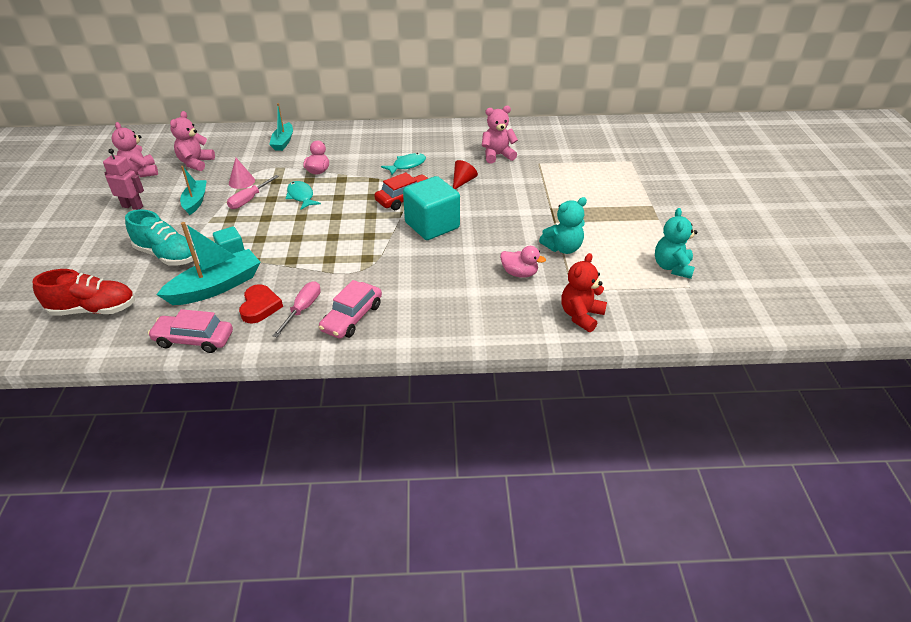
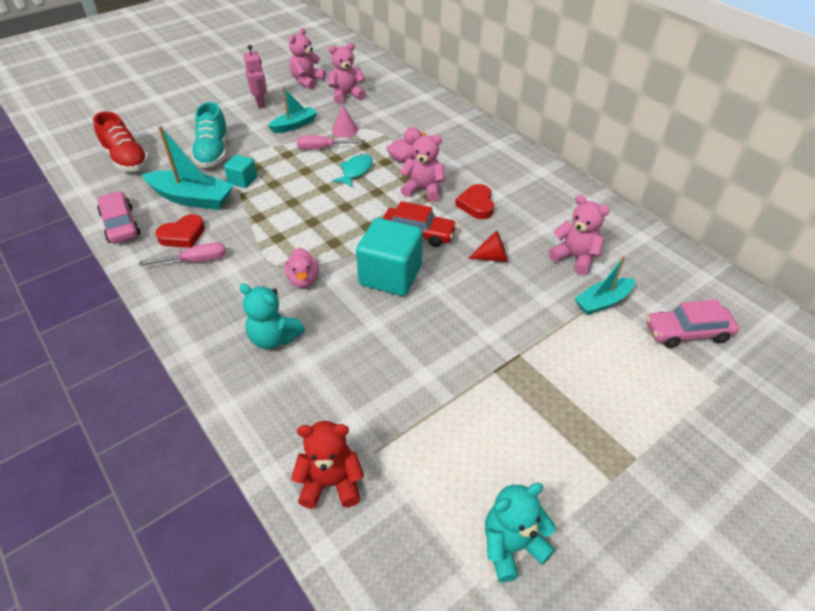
camera: 55 degrees right, 5 degrees up
turquoise boat [269,103,293,151] -> turquoise boat moved to [574,256,635,315]
pink car [319,280,382,339] -> pink car moved to [646,300,739,348]
turquoise fish [381,153,426,175] -> red heart [455,184,494,219]
pink duck [500,246,546,278] -> pink duck moved to [285,248,319,288]
turquoise teddy bear [539,197,587,254] -> turquoise teddy bear moved to [239,283,305,349]
none -> pink teddy bear [400,131,445,202]

